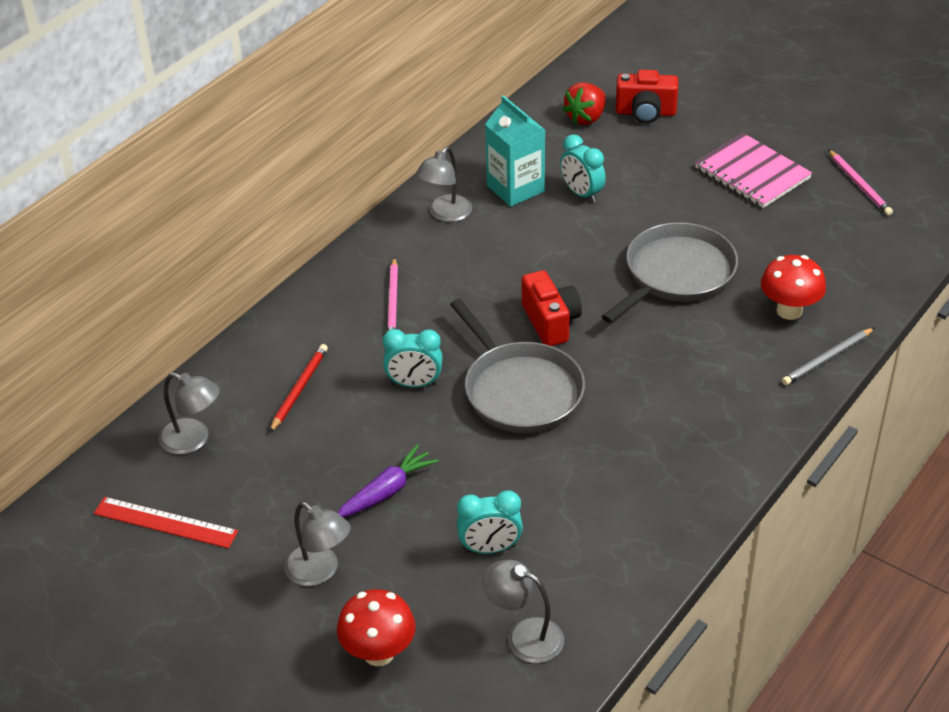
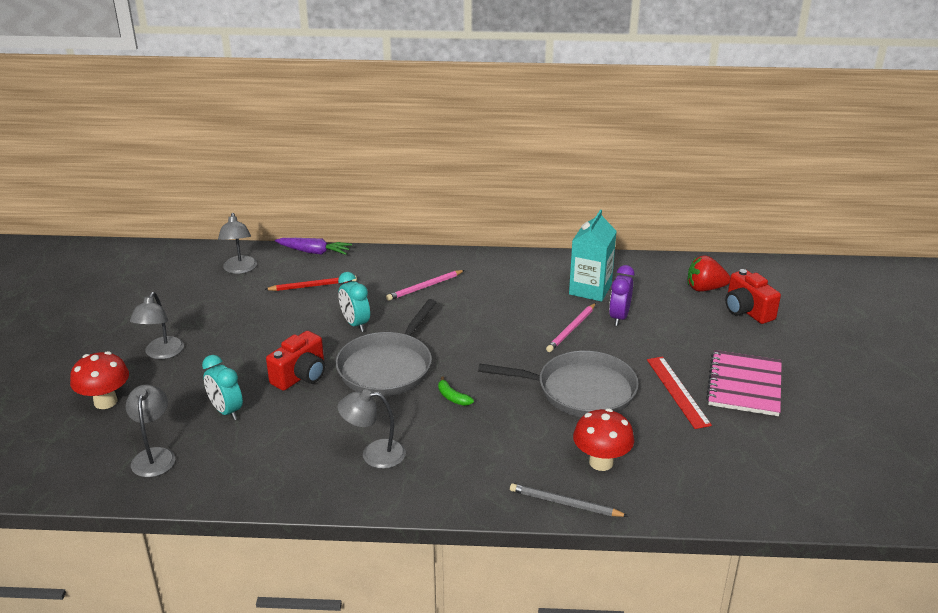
camera: 55 degrees right, 10 degrees down
red ruler [94,497,238,548] -> red ruler moved to [647,357,712,429]
purple carrot [338,444,439,517] -> purple carrot moved to [275,238,352,255]
grey lamp [416,147,472,222] -> grey lamp moved to [338,389,406,469]
red camera [522,270,582,346] -> red camera moved to [266,331,325,391]
turquoise clock [560,134,606,203] -> purple clock [609,265,634,326]
pink pencil [828,149,893,215] -> pink pencil moved to [546,303,596,352]
none -> green banana [438,376,474,406]

